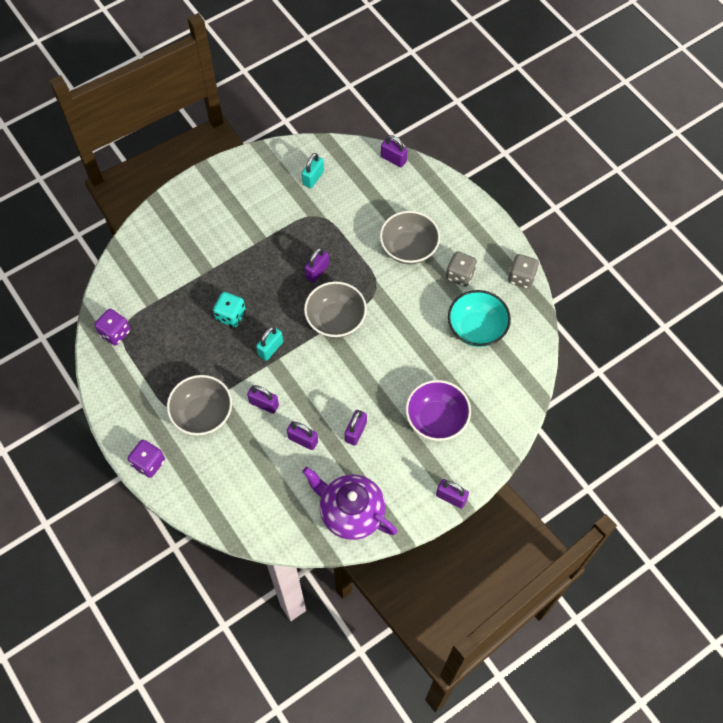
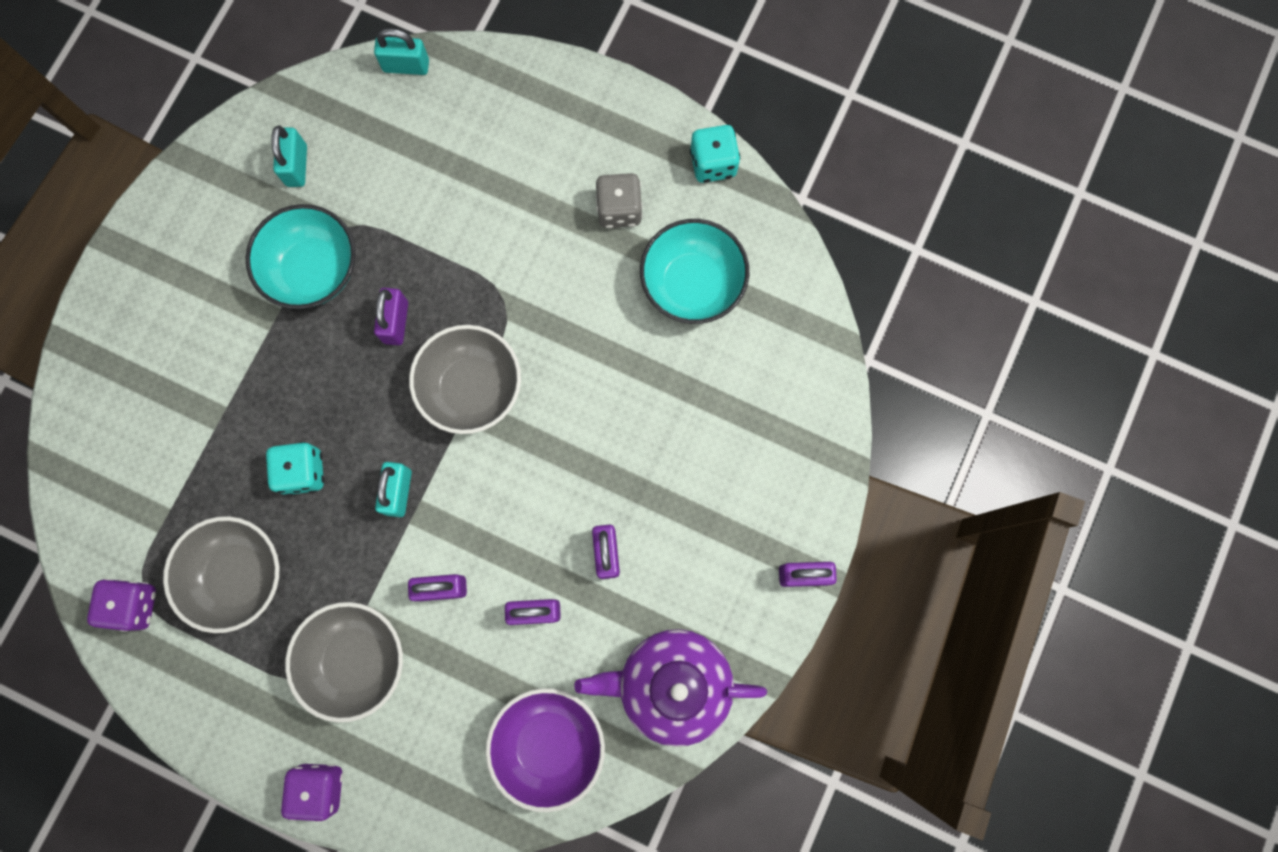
camera: 30 degrees left, 15 degrees up
grey bowl [380,211,440,264] -> grey bowl moved to [163,516,279,633]
purple padlock [381,135,408,167] -> turquoise padlock [374,28,429,75]
purple bowl [406,380,471,441] -> purple bowl moved to [486,688,605,812]
grey dice [508,254,539,289] -> turquoise dice [690,125,740,183]
none -> turquoise bowl [245,204,355,309]

